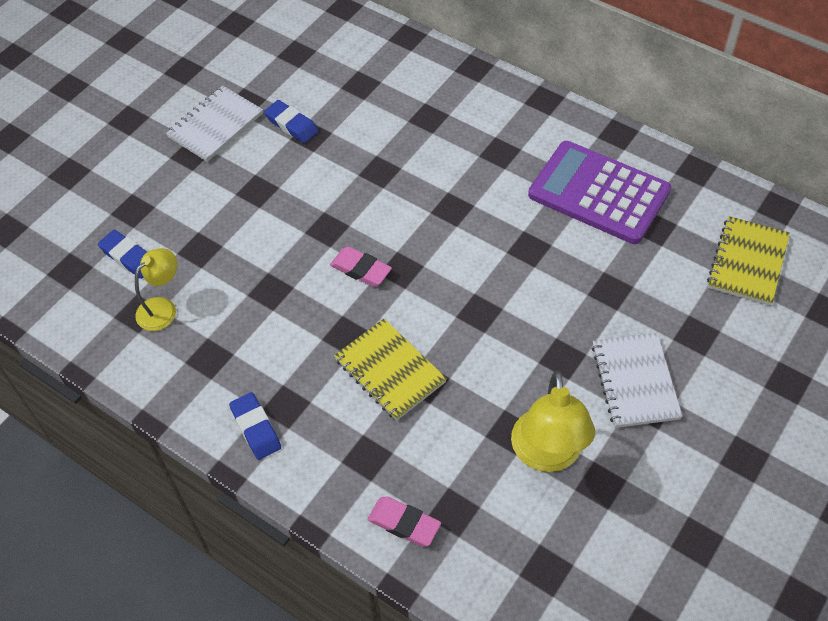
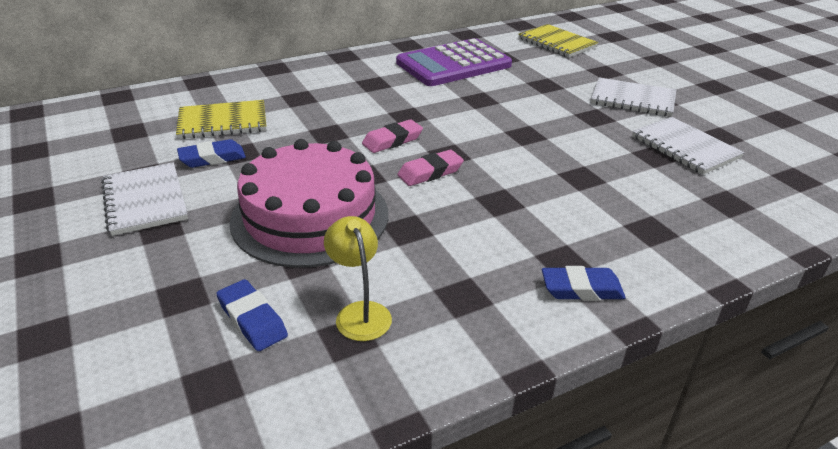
camera: 65 degrees left, 20 degrees down
blue eraser [98,230,147,279] -> blue eraser turned 75 degrees clockwise [216,279,288,351]
yellow notebook [334,319,447,421] -> yellow notebook moved to [176,100,266,139]
pink eraser [368,497,441,546] -> pink eraser moved to [362,119,423,153]
yellow lamp [511,371,595,472] -> white notebook [632,117,744,174]
none -> pink cake [230,139,388,268]

